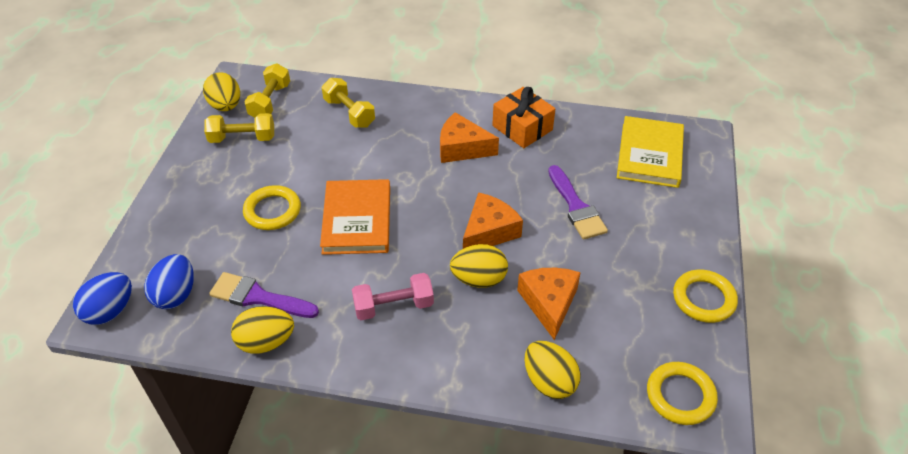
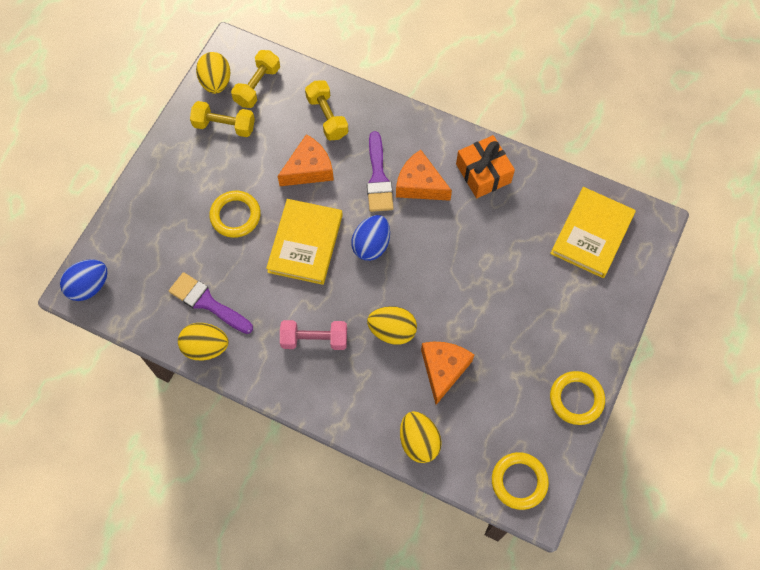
camera: 15 degrees right, 20 degrees up
blue egg [144,254,194,309] -> blue egg moved to [351,215,390,261]
orange book [320,179,390,255] -> yellow book [266,199,343,285]
orange cheese [463,192,523,249] -> orange cheese moved to [278,134,334,186]
purple brush [548,165,608,239] -> purple brush moved to [367,131,394,212]

